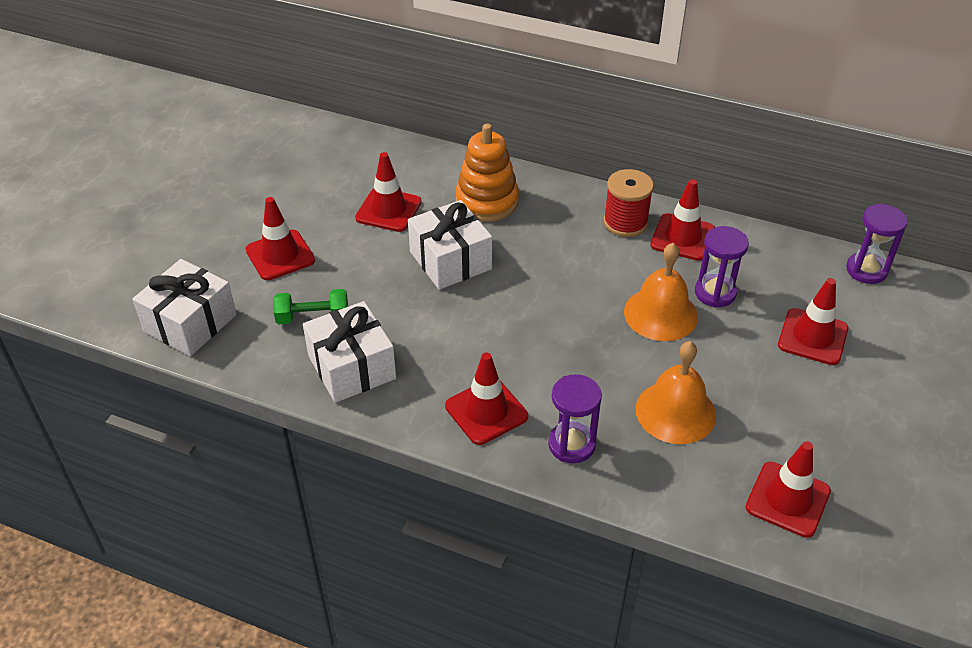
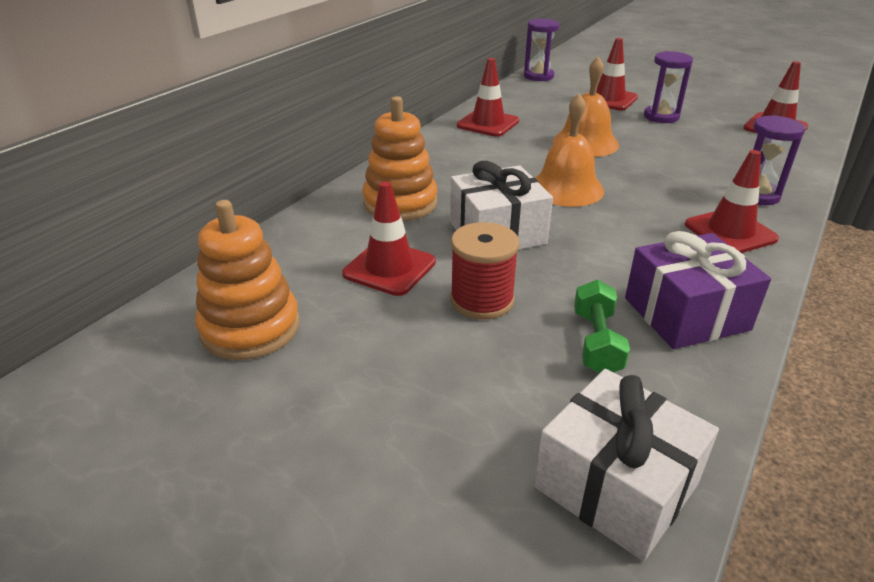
camera: 80 degrees left, 10 degrees down
red traffic cone [245,197,315,280] -> none
white gift [303,301,396,403] -> purple gift [625,231,771,349]
red spool [604,169,654,237] -> red spool moved to [450,222,519,320]
orange bell [636,341,716,444] -> orange bell moved to [535,93,604,207]
purple hourglass [695,226,749,308] -> purple hourglass moved to [644,51,693,123]
none -> orange stacking toy [195,200,300,360]

